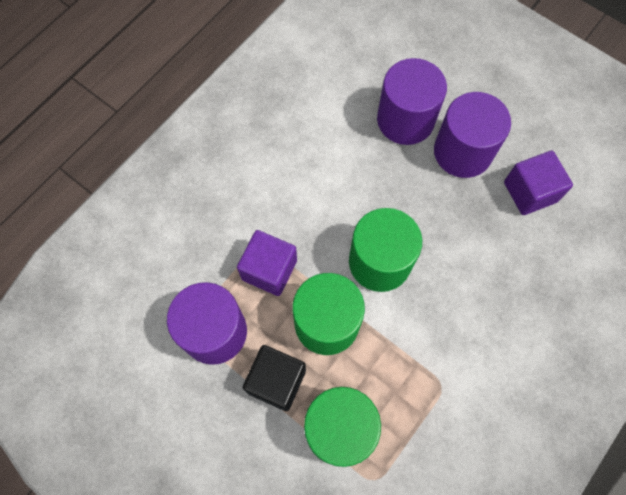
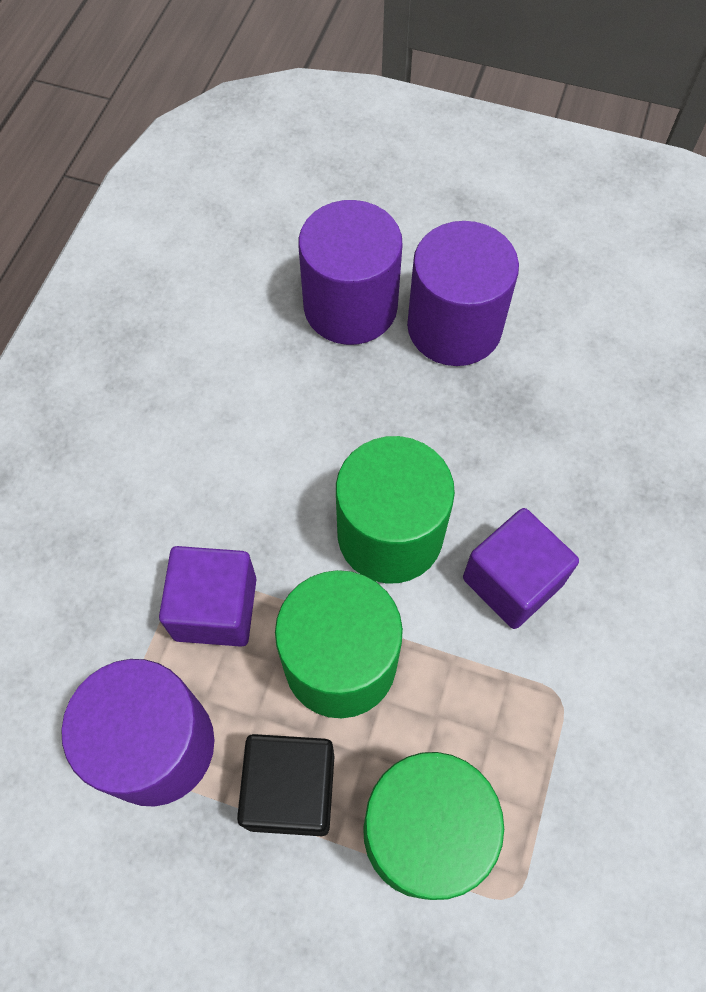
camera: 20 degrees left, 5 degrees down
purple cube [504,151,573,215] -> purple cube moved to [463,508,579,629]

